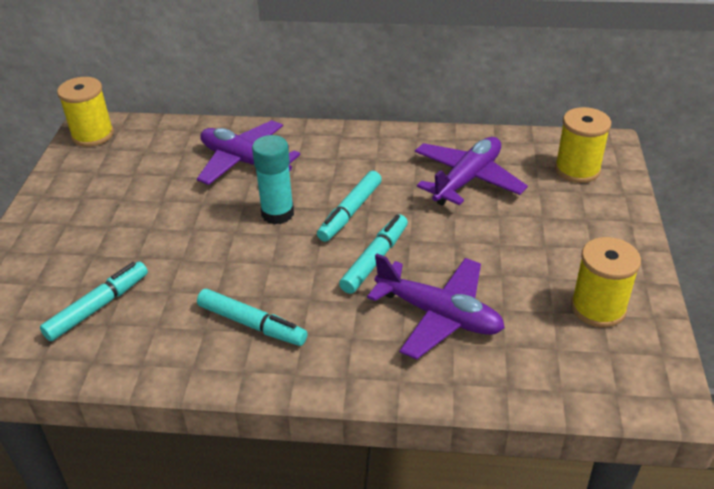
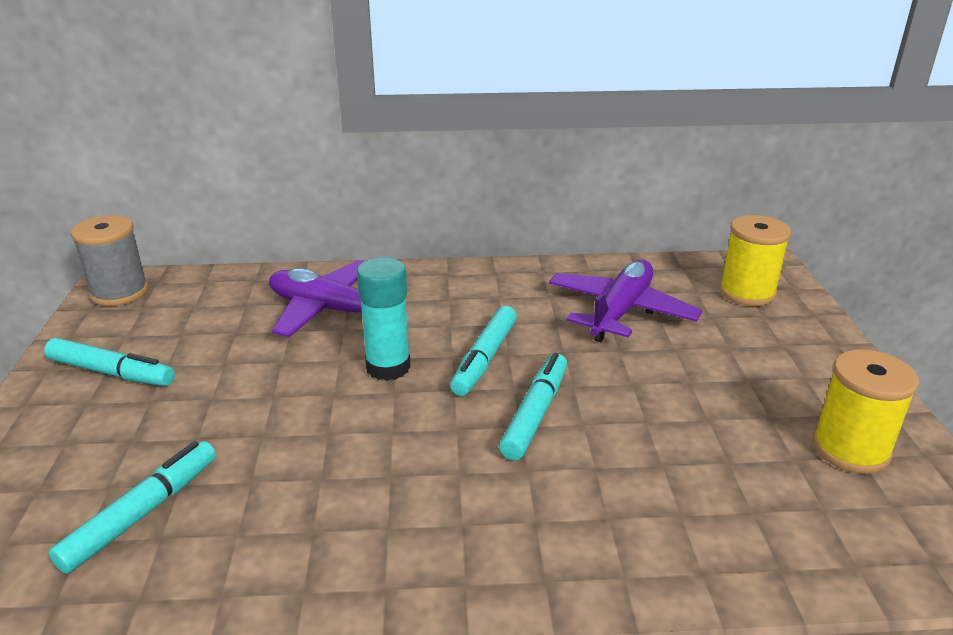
camera: 10 degrees left, 10 degrees down
yellow spool [57,77,114,147] -> grey spool [71,215,148,306]
turquoise marker [197,289,308,346] -> turquoise marker moved to [44,338,175,386]
purple plane [367,254,505,360] -> none

